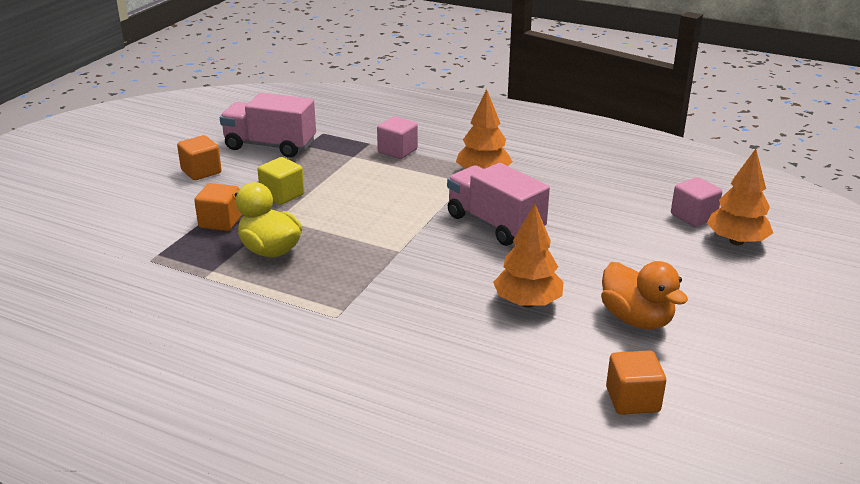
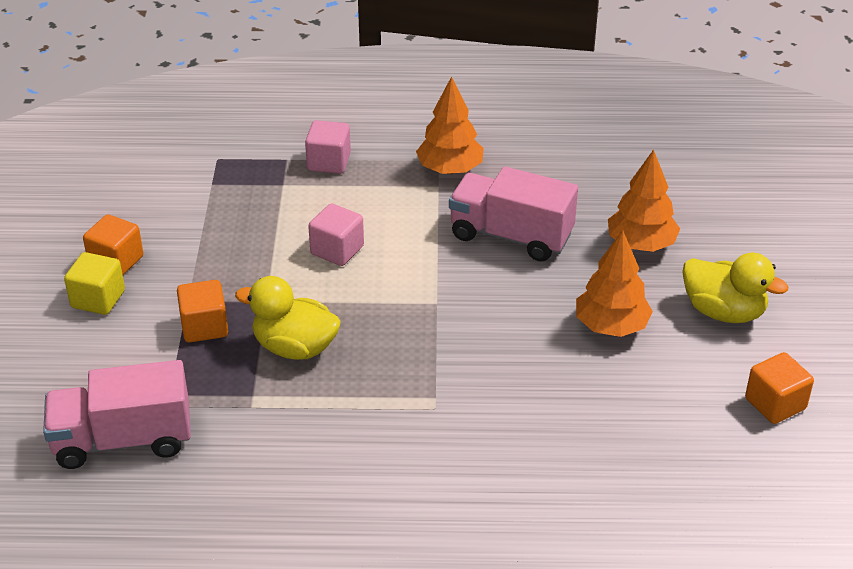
camera: 25 degrees left, 10 degrees up
pink truck [220,93,316,158] -> pink truck moved to [43,360,191,469]
yellow cube [258,157,304,205] -> yellow cube moved to [64,252,125,315]
orange duck [601,261,688,329] -> yellow duck [682,253,788,323]
pink cube [671,177,722,227] -> pink cube moved to [308,204,364,266]
orange tree [707,149,773,245] -> orange tree moved to [608,149,680,252]

